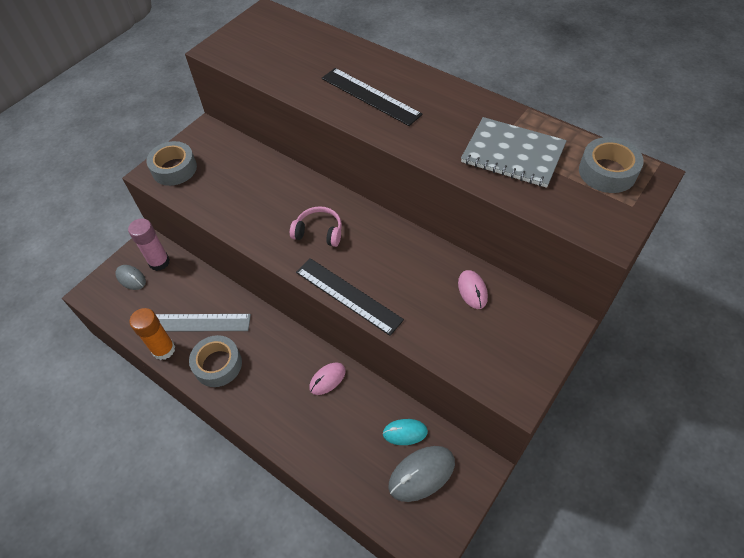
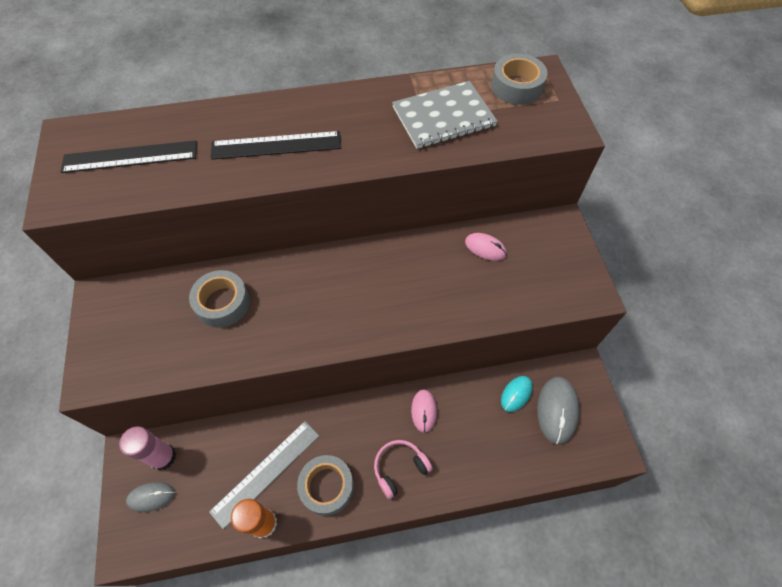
camera: 50 degrees left, 5 degrees up
grey tape [146,141,197,186] -> grey tape moved to [189,270,250,328]
pink headphones [290,206,342,247] -> pink headphones moved to [374,440,432,499]
black ruler [296,258,404,336] -> black ruler moved to [61,140,197,173]

